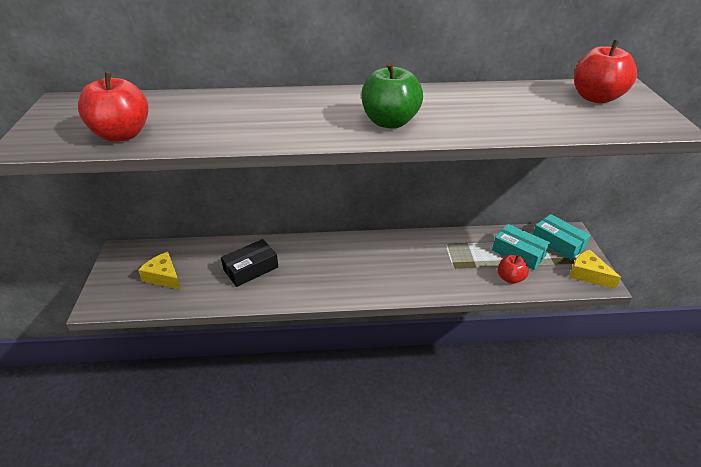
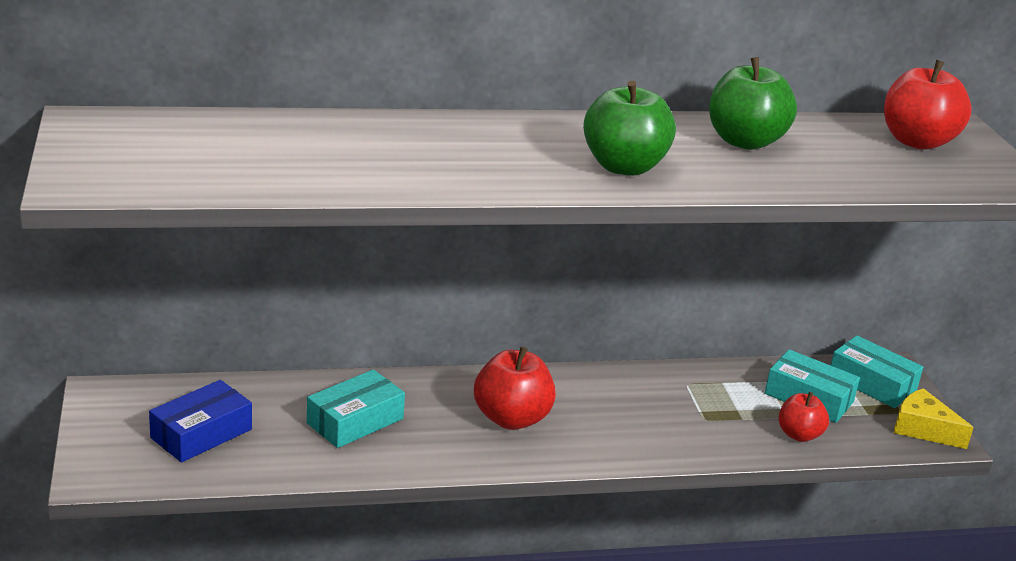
camera: 10 degrees left, 10 degrees down
red apple [78,72,149,142] -> red apple moved to [474,346,556,430]
yellow cheese [138,252,181,290] -> blue box [149,380,252,462]
black box [221,239,278,287] -> turquoise box [307,369,405,448]
none -> green apple [709,57,797,150]

